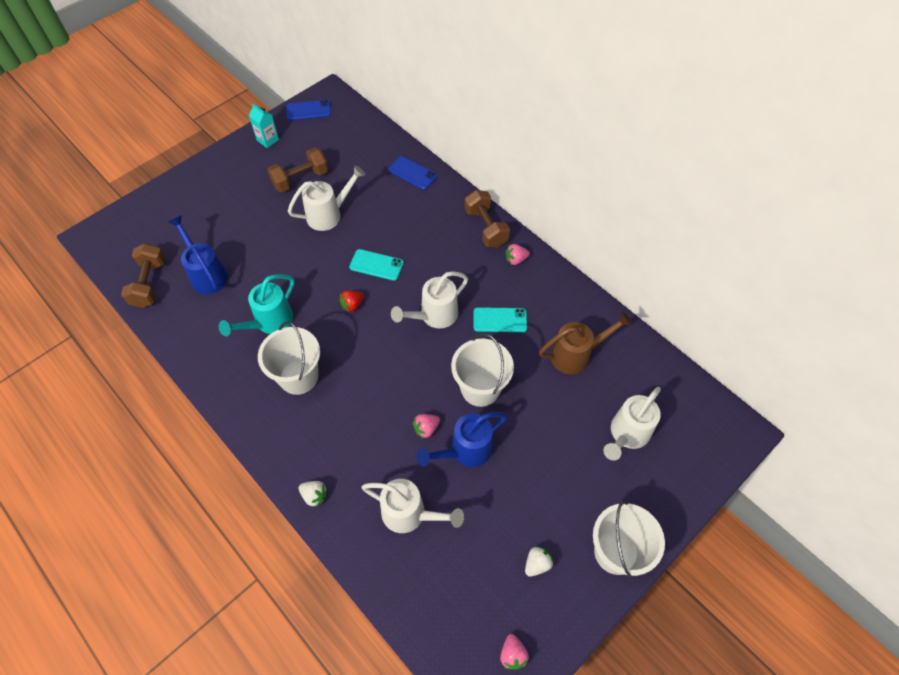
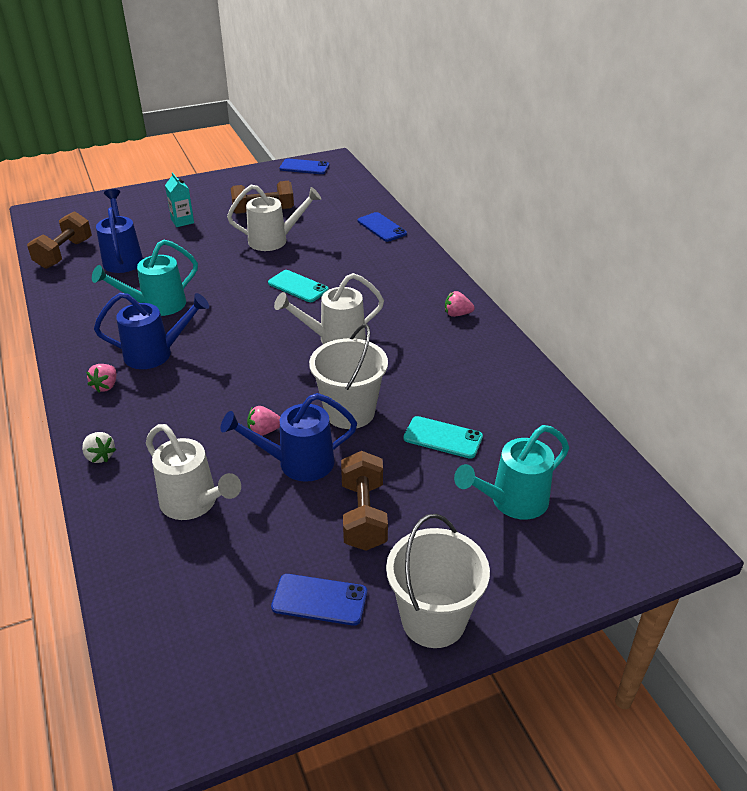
camera: 20 degrees right, 20 degrees down
turquoise carton [249,104,279,148] -> turquoise carton moved to [165,172,194,227]
white bucket [258,321,320,395] -> blue watering can [94,293,209,369]
red strawberry [339,290,364,312] -> none
brown dumbbell [465,190,510,247] -> brown dumbbell moved to [341,451,388,551]
turquoise phone [474,307,527,332] -> turquoise phone moved to [403,416,483,459]
pink strawberry [500,634,529,670] -> pink strawberry moved to [86,364,116,393]
white strawberry [525,546,554,577] -> blue phone [271,574,367,626]
brown watering can [539,312,632,374] -> none
white watering can [603,387,661,460] -> turquoise watering can [454,425,569,519]

